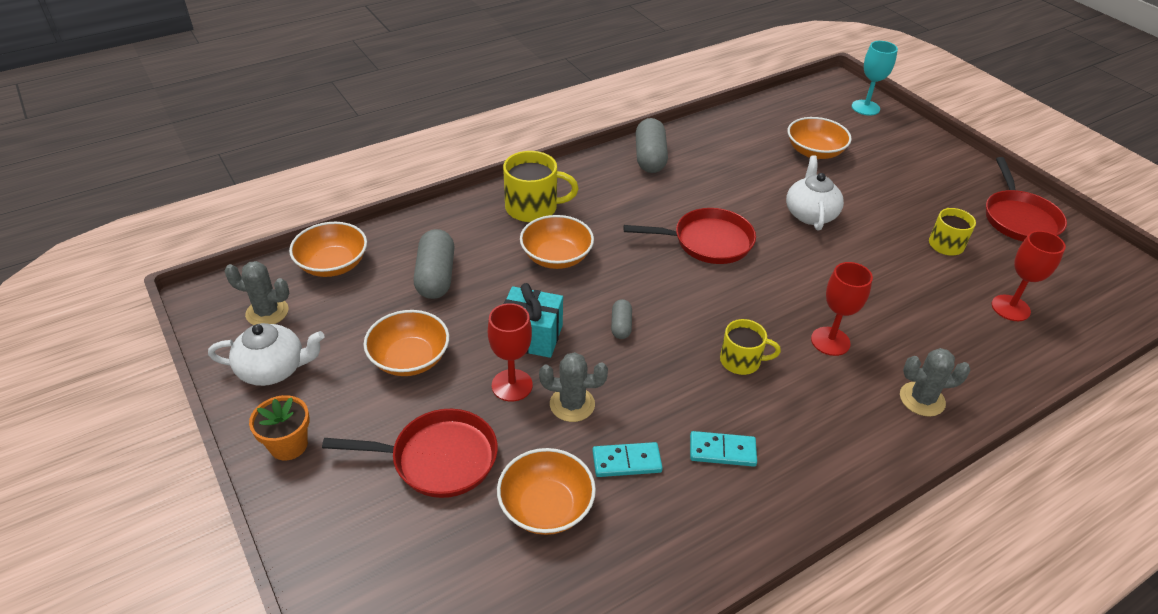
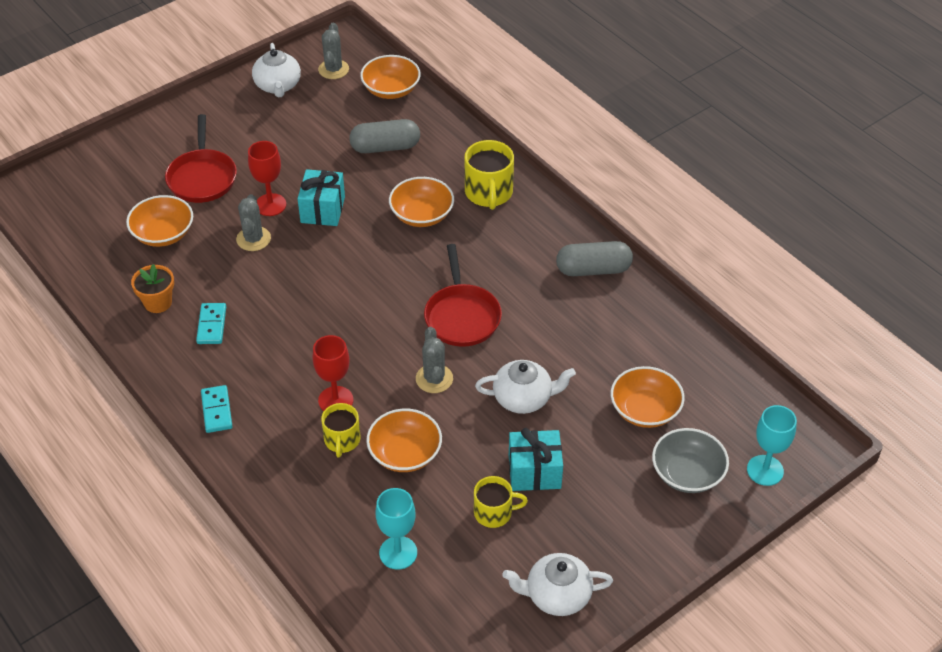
camera: 85 degrees right, 5 degrees up
orange flower pot [249,395,310,460] -> orange flower pot moved to [131,264,174,313]
orange bowl [364,310,449,376] -> orange bowl moved to [366,409,442,472]
turquoise domino [592,442,663,477] -> turquoise domino moved to [201,385,233,433]
grey capsule [611,299,632,339] -> none
yellow mug [720,319,781,375] -> yellow mug moved to [321,403,361,458]
grey cactus [900,348,971,417] -> grey cactus moved to [416,327,453,393]
red pan [986,157,1067,241] -> white teapot [502,553,613,616]
red goblet [992,231,1066,321] -> turquoise goblet [376,488,417,570]
none -> turquoise gift [509,428,563,491]
none -> grey bowl [652,428,729,493]

